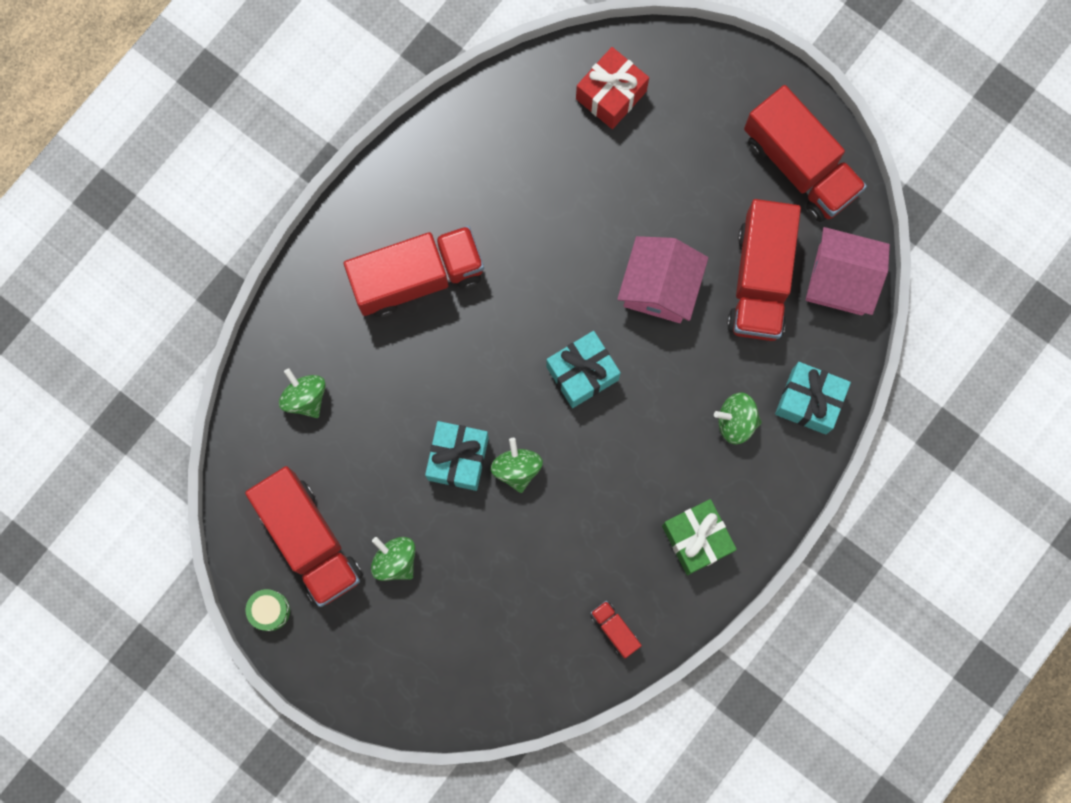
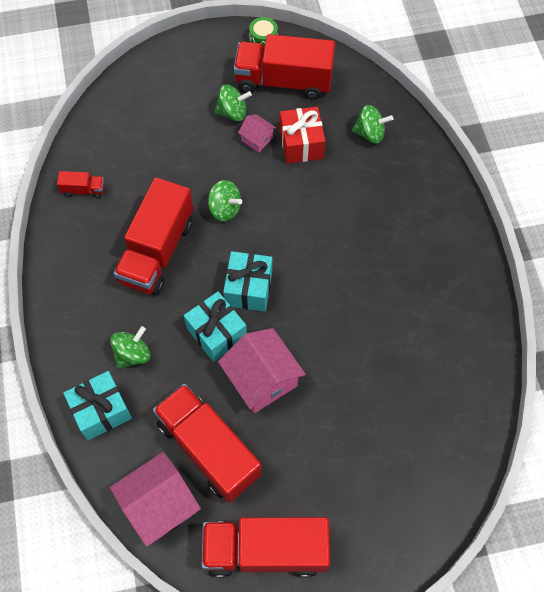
camera: 130 degrees right, 15 degrees down
red truck [344,226,484,317] -> red truck moved to [114,177,194,295]
turquoise gift [425,421,489,491] -> turquoise gift moved to [184,292,247,362]
red gift [576,47,649,129] -> red gift moved to [280,107,325,164]
green gift [662,499,737,575] -> none
none -> pink house [238,114,276,152]

